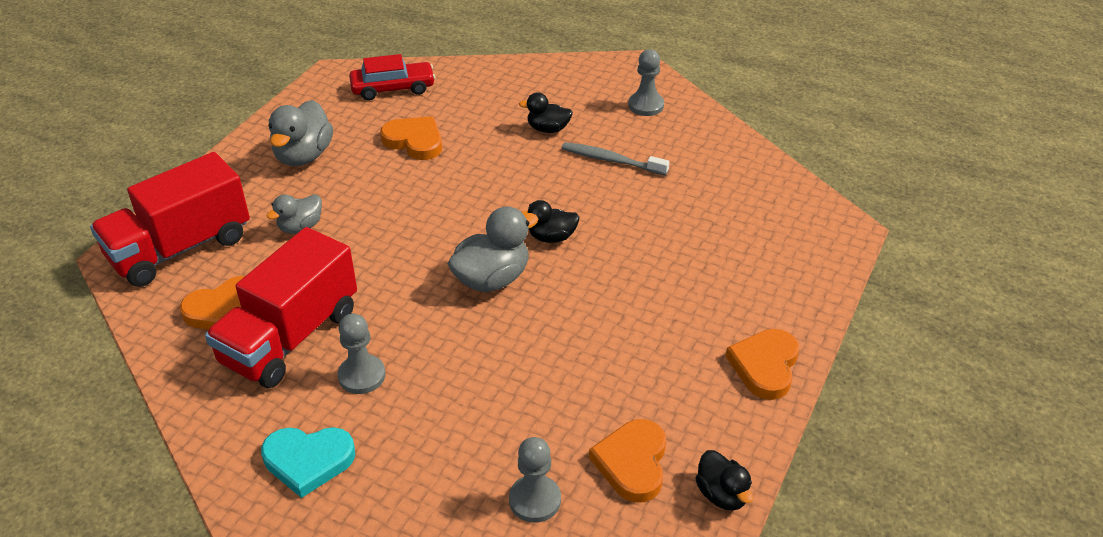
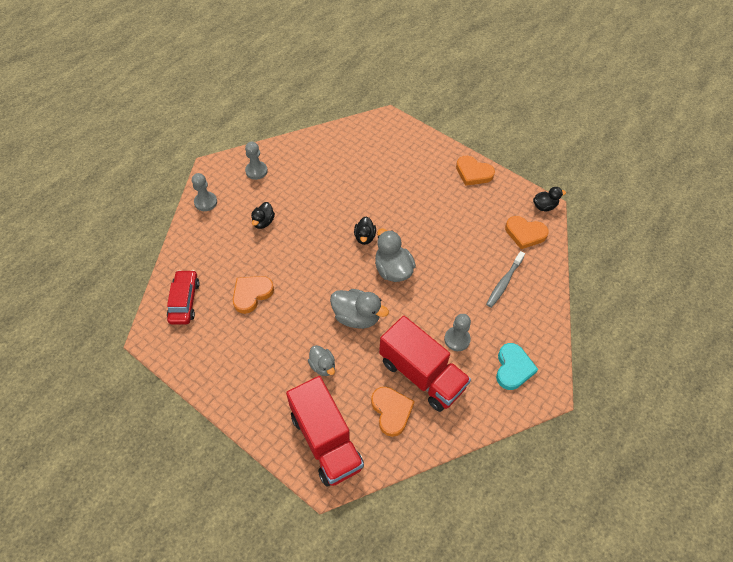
camera: 80 degrees left, 15 degrees up
grey duck [269,100,333,166] -> grey duck moved to [330,289,389,329]
grey pawn [509,437,561,523] -> grey pawn moved to [192,173,217,211]
grey toothbrush [562,142,669,176] -> grey toothbrush moved to [486,251,525,308]

